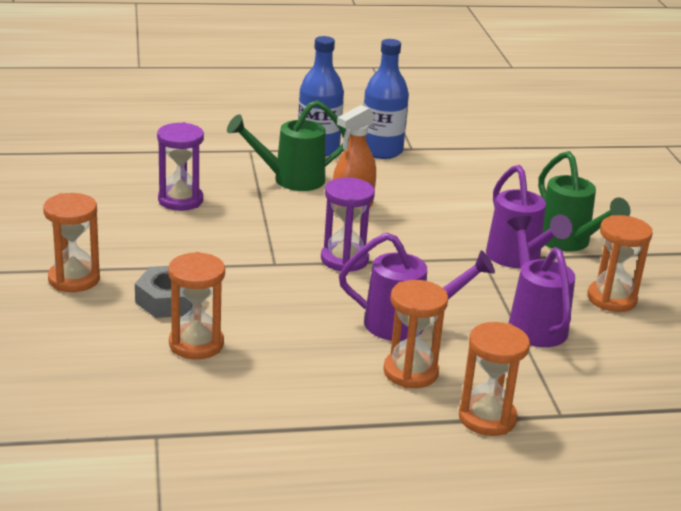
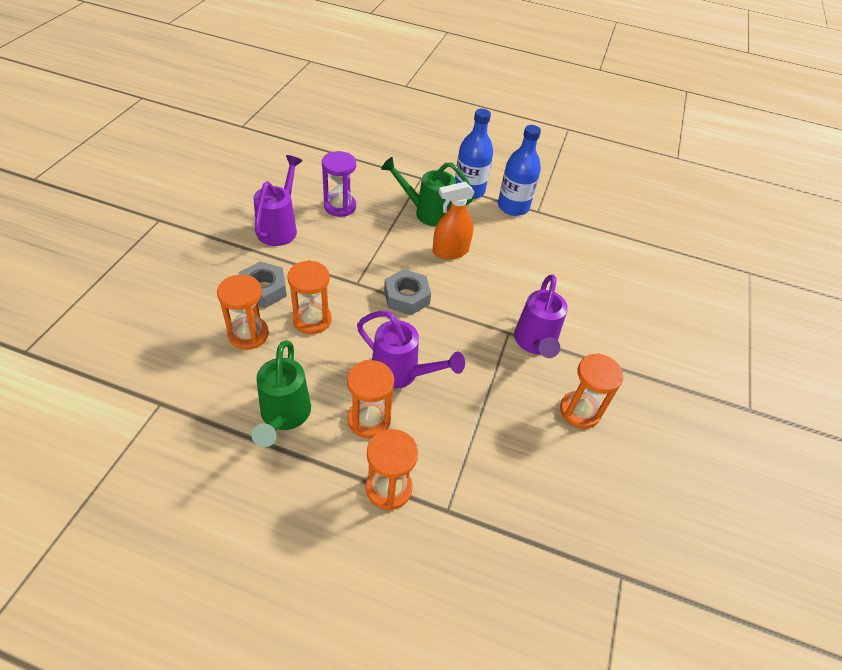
camera: 25 degrees right, 20 degrees up
orange hourglass [43,193,100,292] -> orange hourglass moved to [287,260,332,334]
purple hourglass [321,178,375,272] -> grey nut [384,269,431,315]
purple watering can [507,216,575,347] -> purple watering can moved to [253,155,302,246]
green watering can [538,151,630,252] -> green watering can moved to [251,340,311,447]

